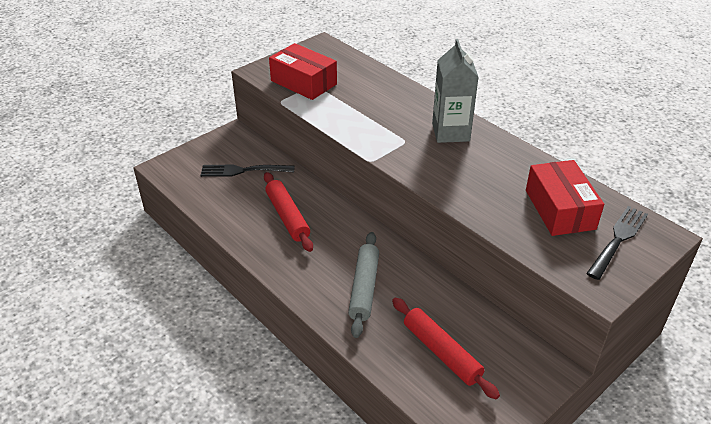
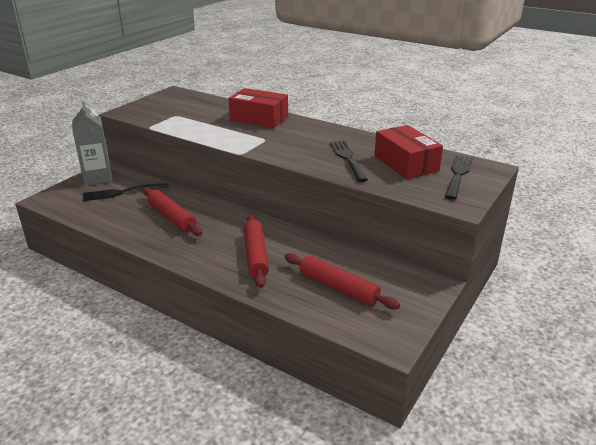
camera: 15 degrees left, 10 degrees down
red box [269,43,337,100] -> red box moved to [228,88,288,128]
grey rolling pin [348,232,379,338] -> red rolling pin [244,214,269,288]
grey carton [432,39,478,143] -> grey carton moved to [72,101,112,186]
none -> black fork [330,140,368,182]

